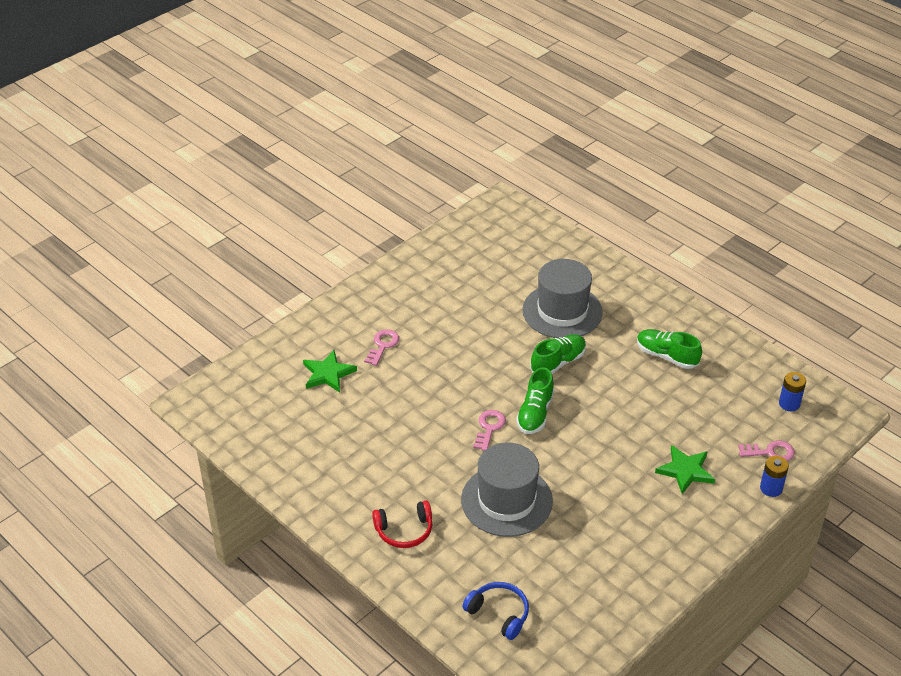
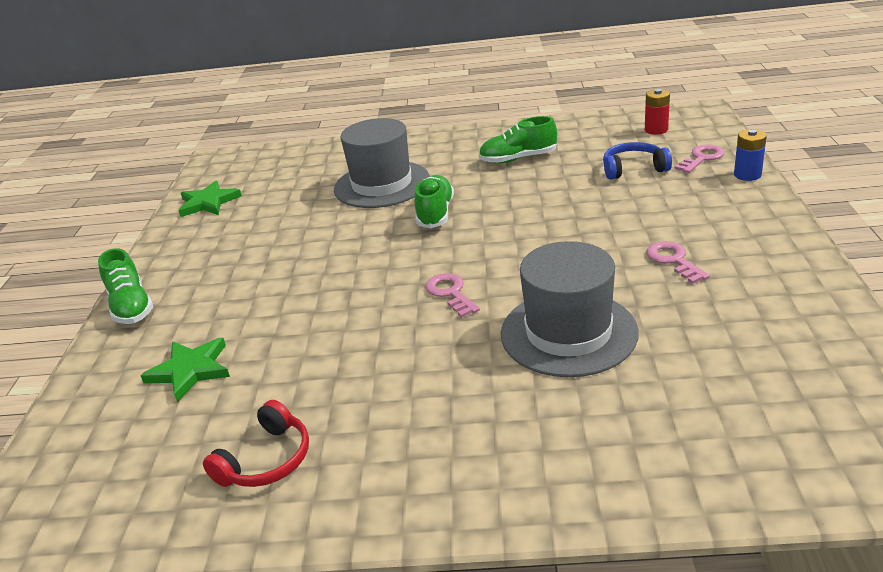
camera: 40 degrees left, 10 degrees down
pink key [364,329,399,366] -> pink key moved to [647,241,710,284]
red headphones [372,501,432,548] -> red headphones moved to [203,400,309,487]
blue headphones [462,582,529,640] -> blue headphones moved to [603,142,672,180]
green shoe [516,367,554,434] -> green shoe moved to [98,248,153,324]
green star [655,445,715,494] -> green star moved to [178,181,242,217]
blue battery [779,372,806,411] -> red battery [645,89,670,135]

